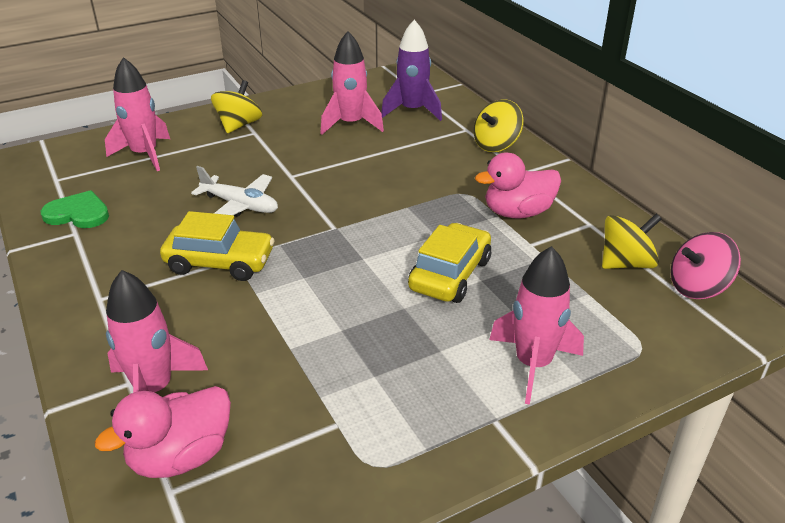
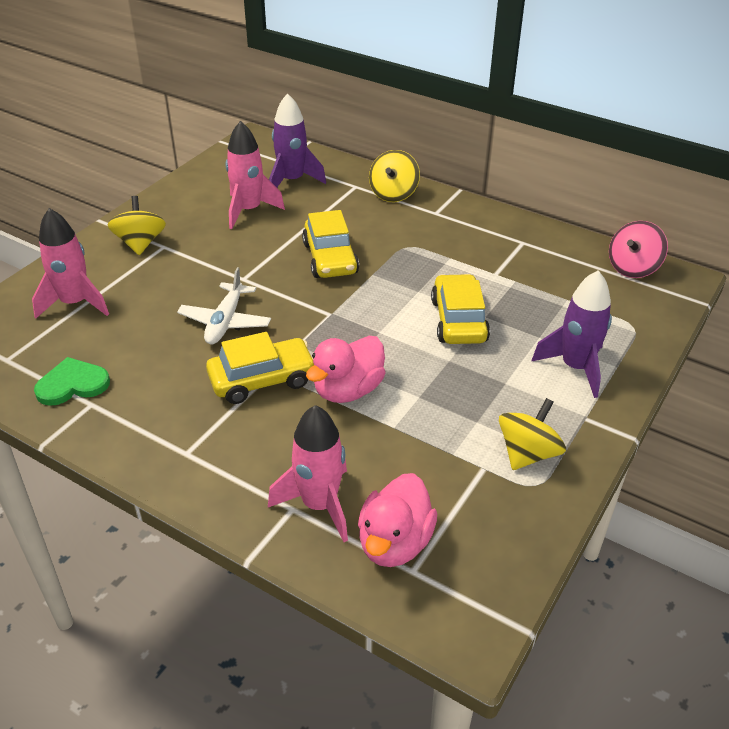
camera: 30 degrees left, 5 degrees up
white plane [191,166,278,217] -> white plane turned 105 degrees clockwise [177,267,271,344]
pink duck [475,152,561,218] -> pink duck moved to [306,336,385,403]
pink rocket [489,246,584,405] -> purple rocket [531,270,612,398]
yellow spinning top [602,214,662,269] -> yellow spinning top moved to [499,398,566,470]
none -> yellow car [302,210,359,278]

